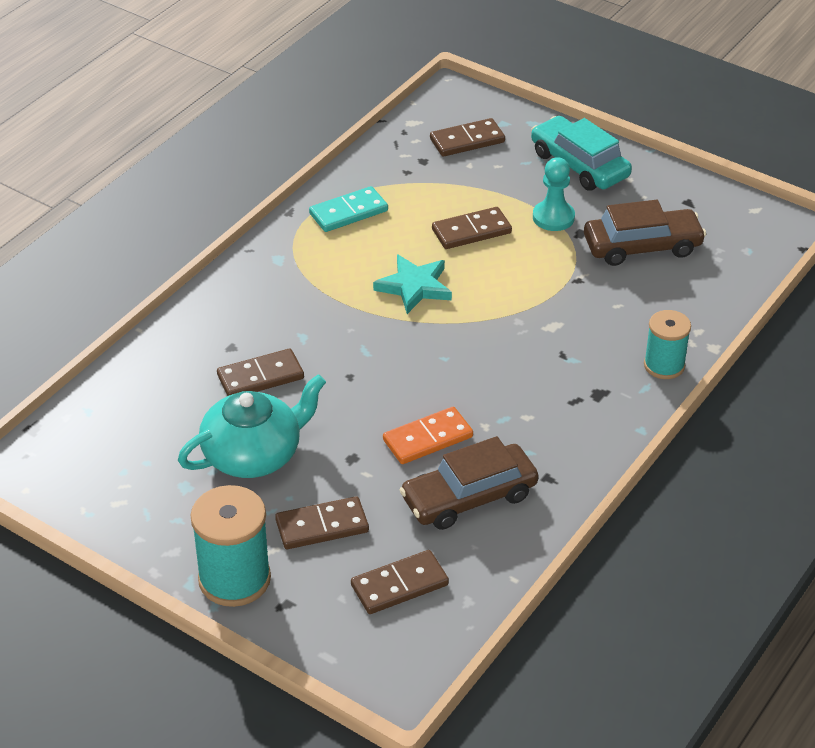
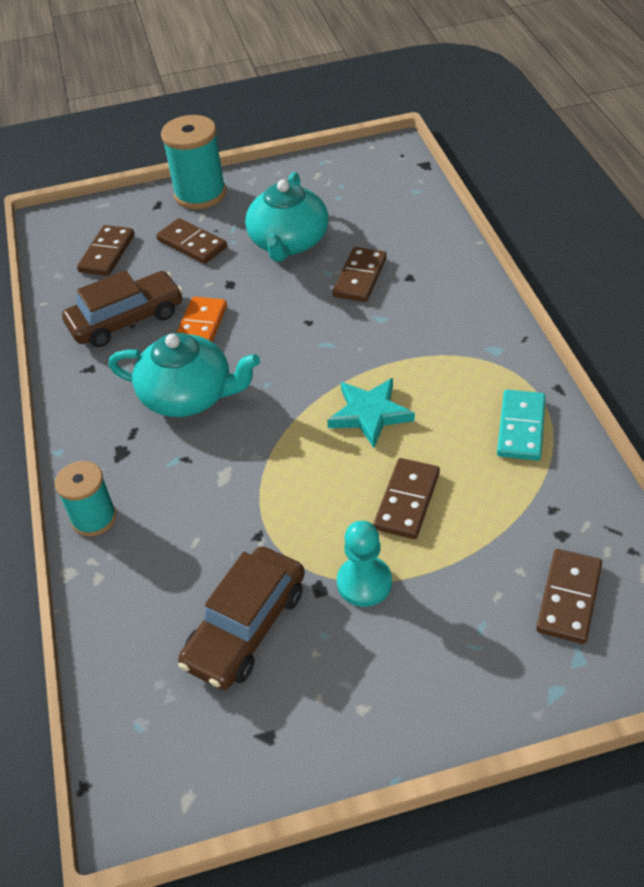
camera: 135 degrees right, 5 degrees up
brown domino [275,496,369,549] -> brown domino turned 75 degrees counterclockwise [156,218,227,264]
brown car [400,436,539,530] -> brown car turned 45 degrees clockwise [62,270,183,347]
turquoise car [531,116,632,191] -> none
none -> turquoise teapot [108,333,260,417]

